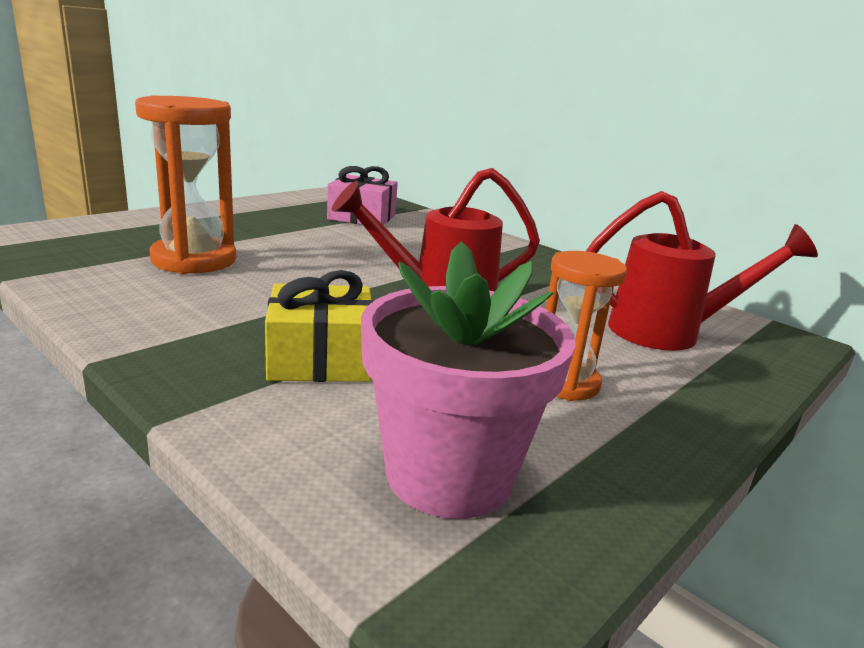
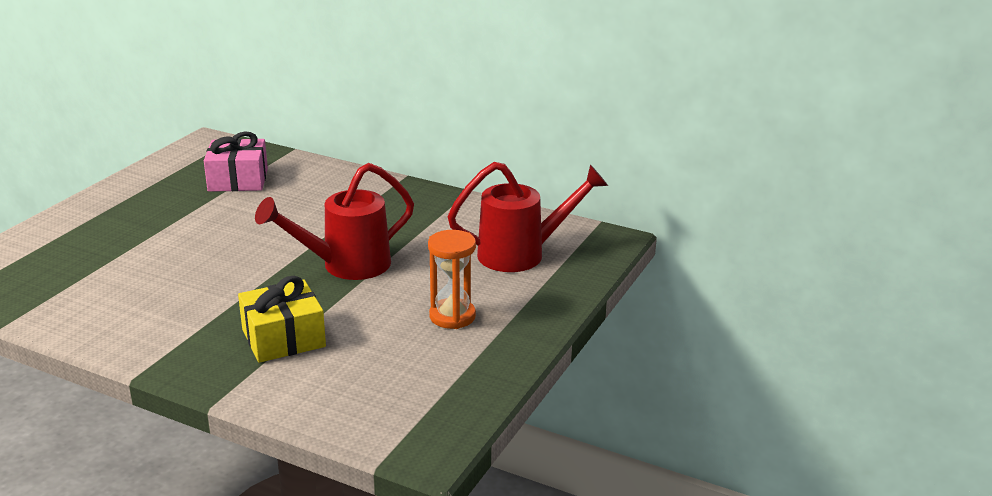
camera: 15 degrees left, 5 degrees up
orange hourglass [135,95,236,274] -> none
pink flower pot [361,241,576,519] -> none

